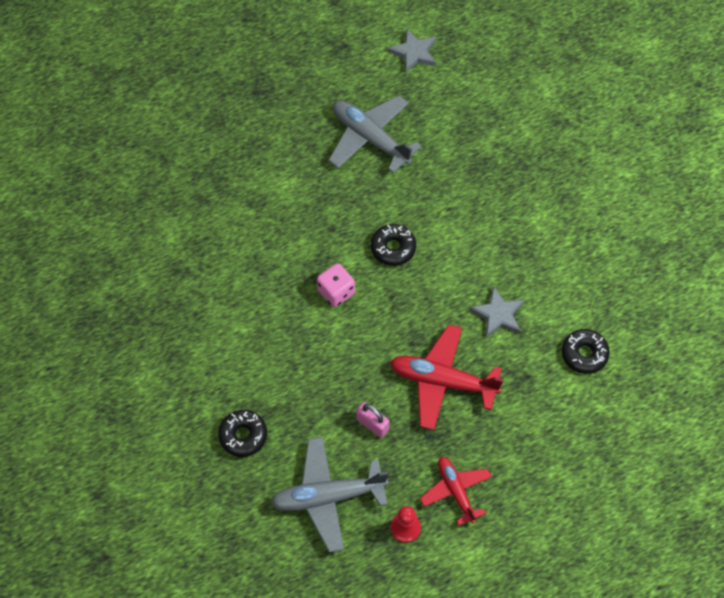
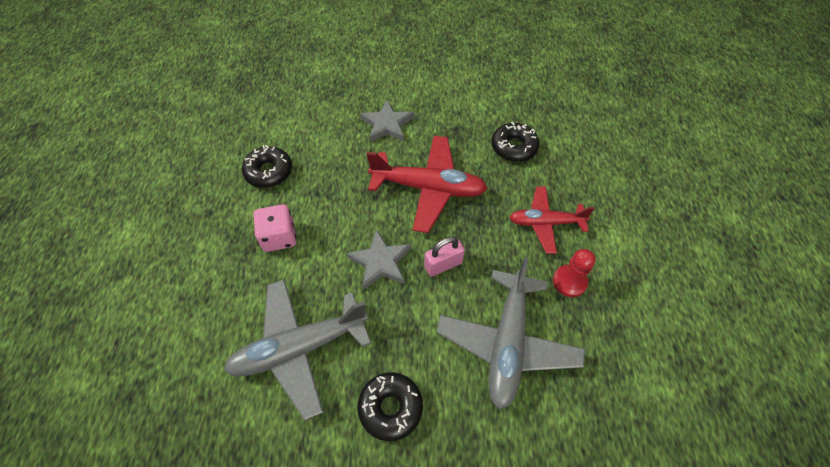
camera: 65 degrees left, 5 degrees down
grey plane [328,95,422,173] -> grey plane moved to [224,280,371,420]
grey star [388,29,436,73] -> grey star moved to [347,229,411,289]
red plane [390,324,504,430] -> red plane turned 120 degrees counterclockwise [367,136,487,233]
black donut [561,329,610,374] -> black donut moved to [491,122,539,162]

